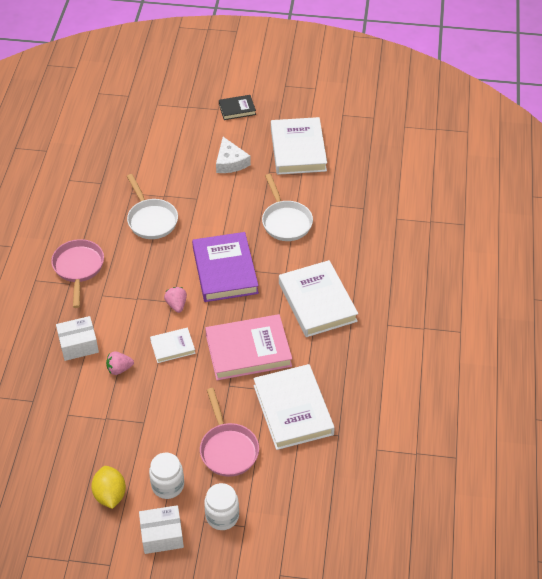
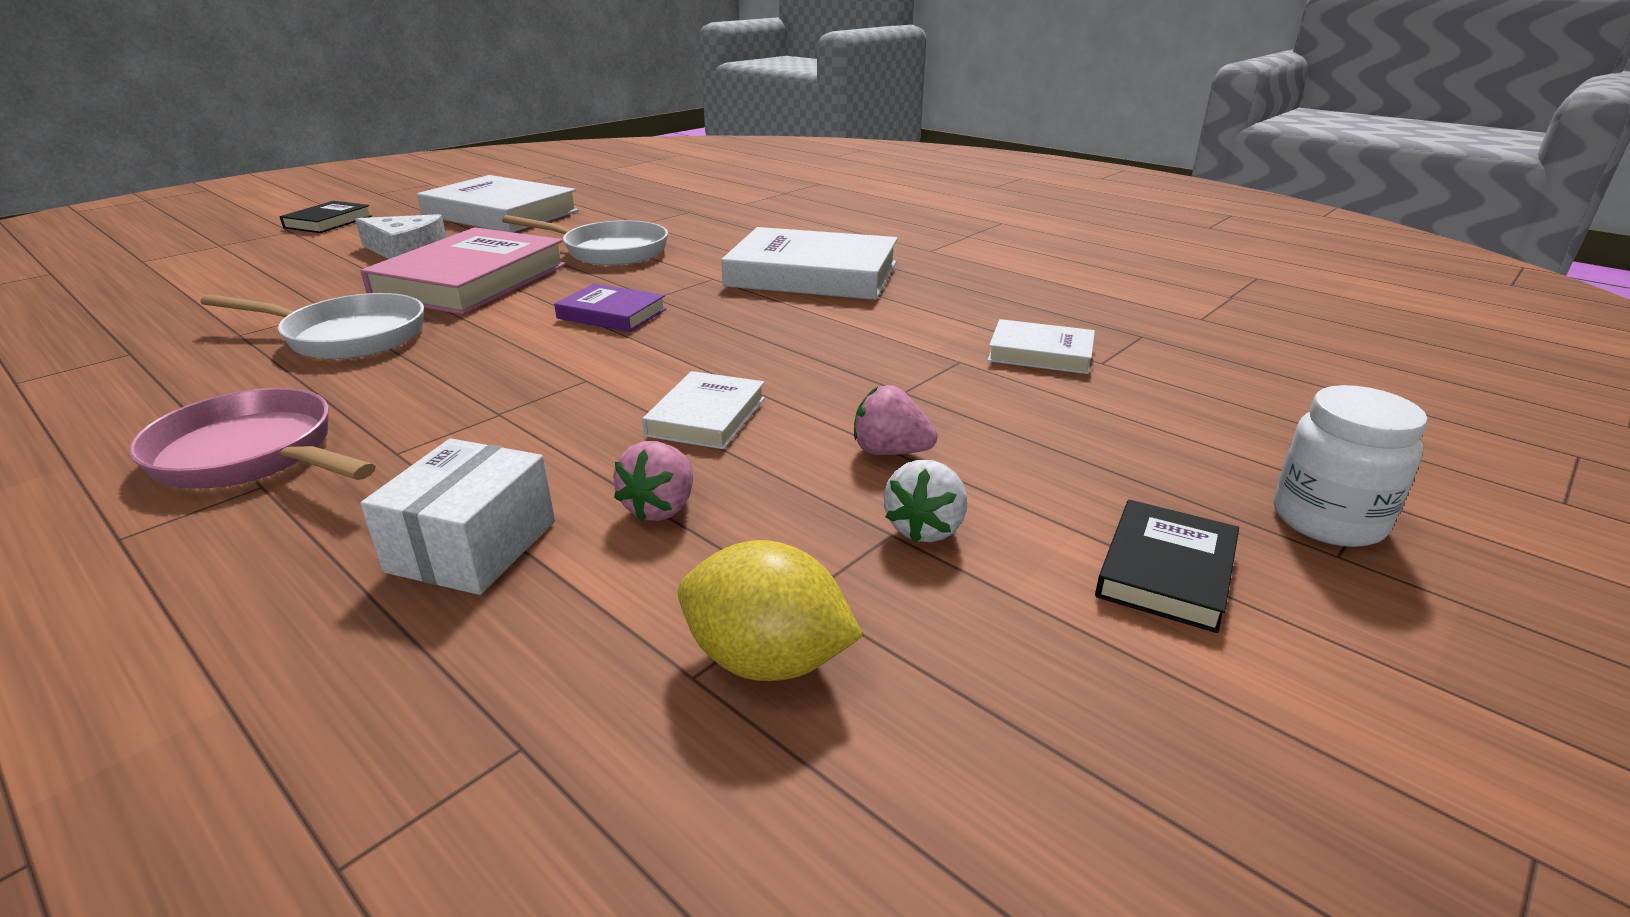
camera: 55 degrees left, 20 degrees down
yellow lemon [91,466,126,509] -> yellow lemon moved to [678,540,863,681]
white box [139,505,184,554] -> none
white jar [149,453,184,499] -> black book [1095,500,1239,633]
pink strawberry [164,287,187,313] -> pink strawberry moved to [854,385,937,455]
purple book [192,232,259,302] -> purple book [554,283,666,332], size x0.51
pink pan [200,388,259,477] -> none
pink book [205,314,292,380] -> pink book moved to [360,227,566,315]
white book [253,364,335,450] -> white book [987,319,1095,374], size x0.51
none -> white strawberry [884,460,967,543]

